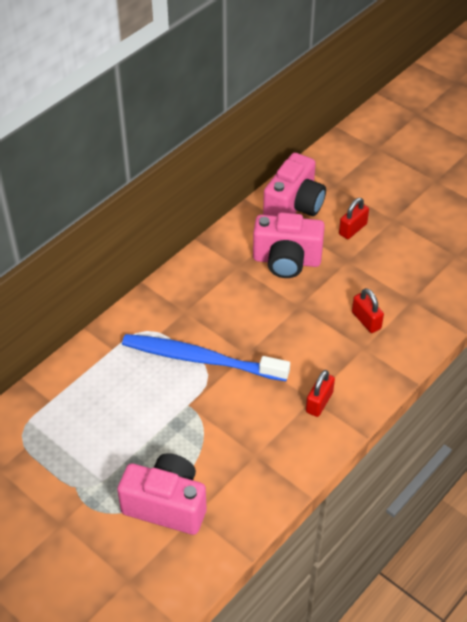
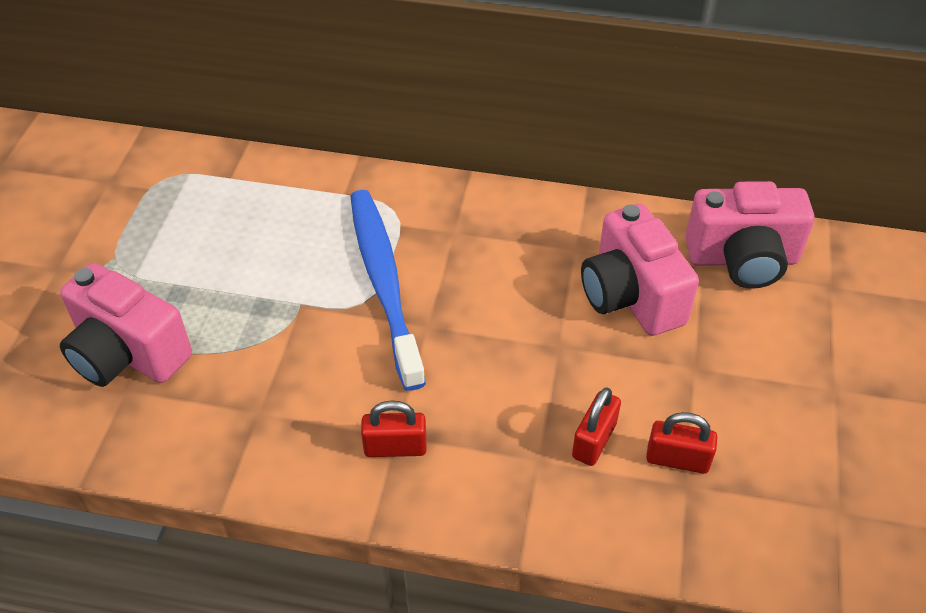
camera: 60 degrees right, 0 degrees up
pink camera [117,453,206,535] -> pink camera turned 135 degrees clockwise [60,263,192,387]
red padlock [339,198,369,239] -> red padlock moved to [646,412,717,474]

